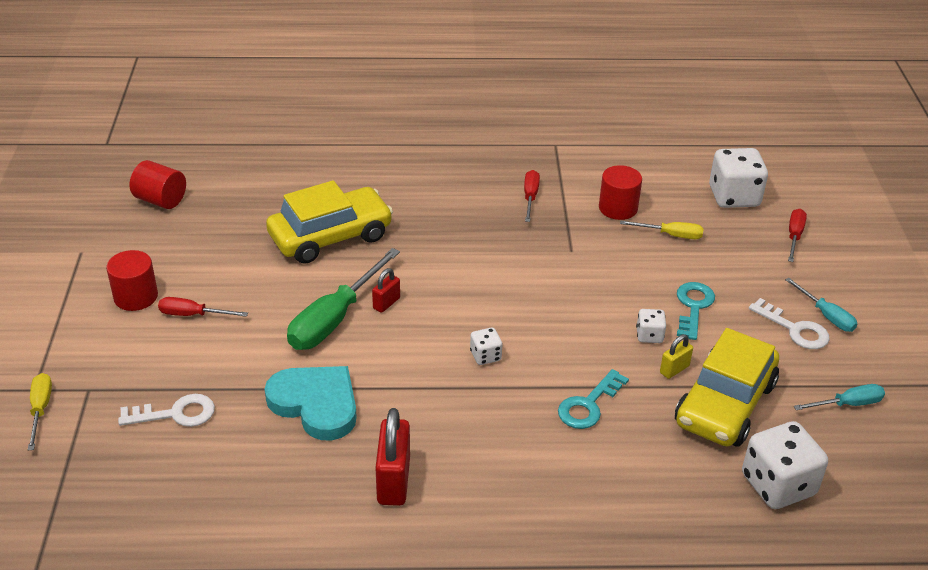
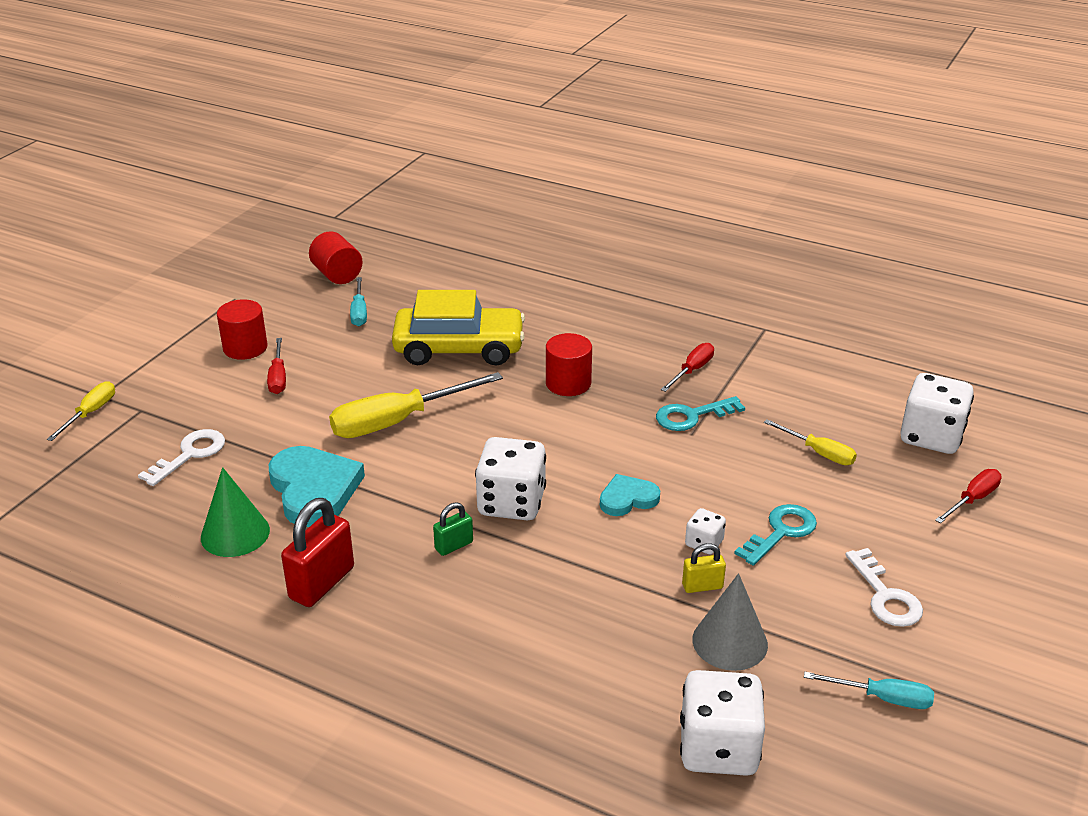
camera: 30 degrees right, 5 degrees down
white key [118,394,215,427] -> white key turned 75 degrees counterclockwise [138,429,225,486]
red screwdriver [158,297,248,317] -> red screwdriver turned 135 degrees counterclockwise [267,338,286,394]
green screwdriver [287,248,400,350] -> yellow screwdriver [329,372,503,438]
red padlock [372,268,400,313] -> none
white dice [470,328,502,365] -> white dice [475,437,546,520], size x2.02
turquoise key [558,369,629,429] -> turquoise key moved to [656,396,745,431]
red cylinder [599,165,642,220] -> red cylinder moved to [546,333,592,396]
yellow car [675,328,779,447] -> grey cone [693,573,768,671]
turquoise screwdriver [785,278,857,332] -> turquoise screwdriver moved to [350,277,367,326]
none -> green cone [201,467,270,557]
none -> green padlock [433,502,473,556]
none -> turquoise heart [600,474,660,516]

